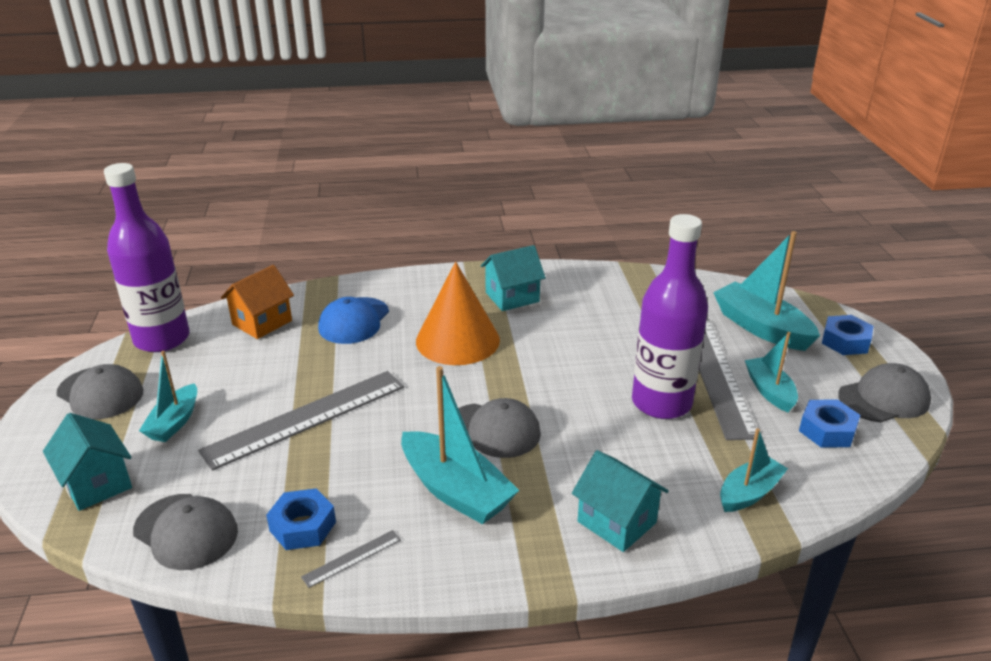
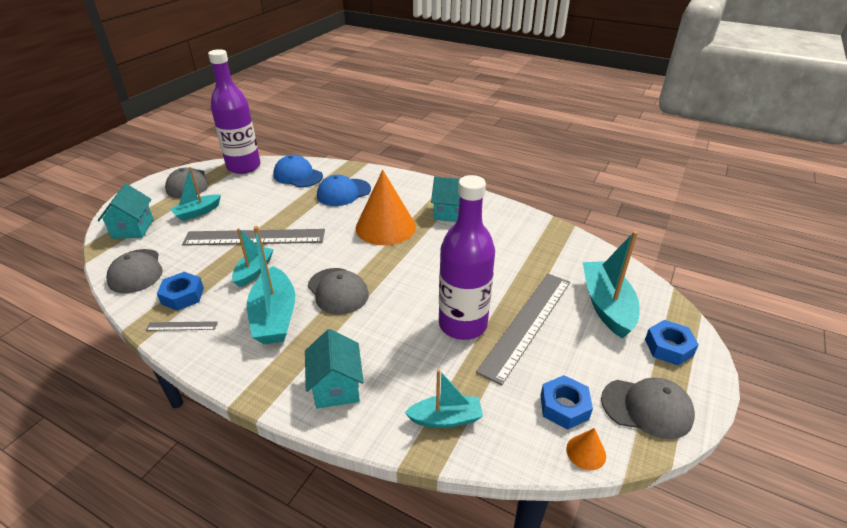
camera: 35 degrees right, 5 degrees up
orange house [221,265,294,339] -> blue cap [273,155,323,187]
turquoise boat [745,332,798,412] -> turquoise boat moved to [232,228,274,287]
none -> orange cone [566,428,606,470]

